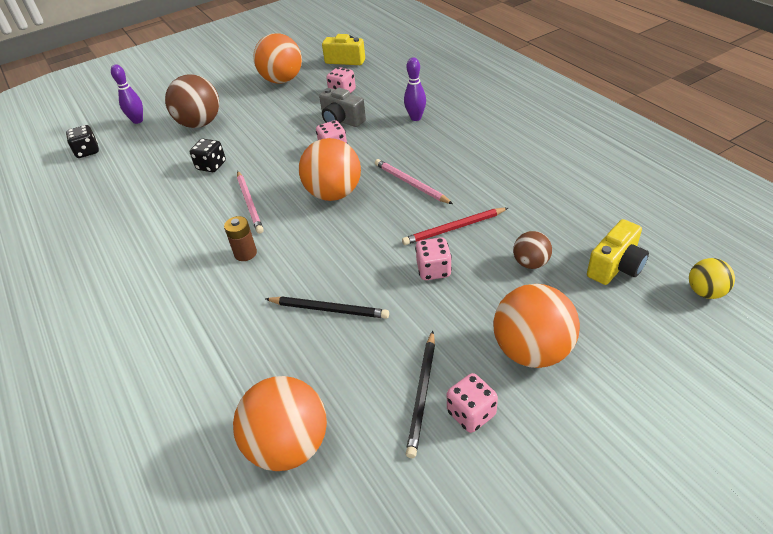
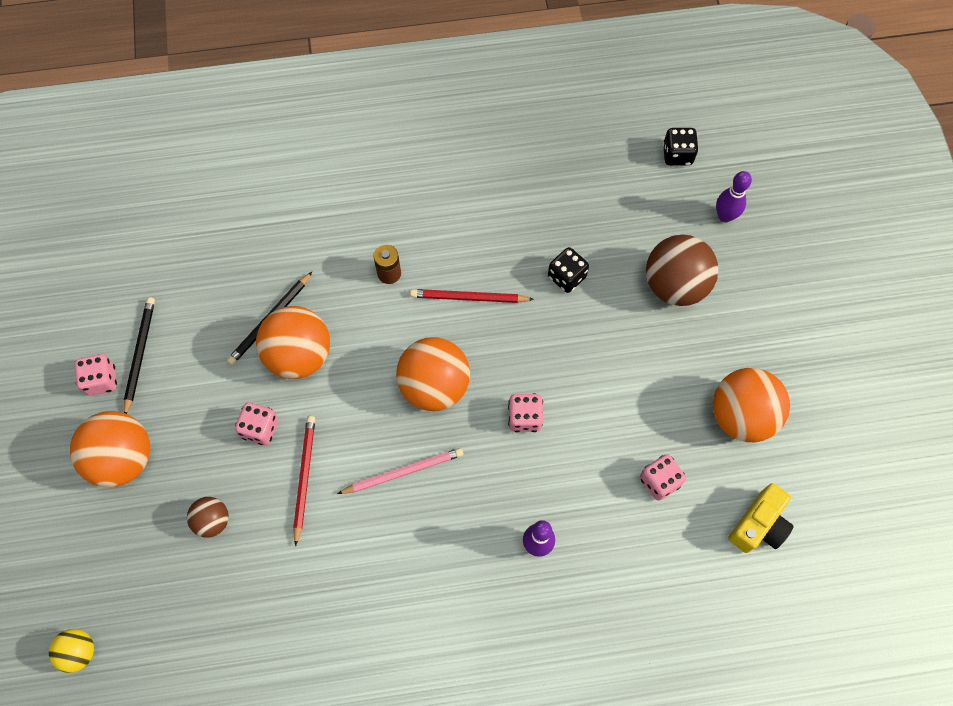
camera: 110 degrees right, 25 degrees up
orange ball [233,376,327,471] -> orange ball moved to [256,306,330,379]
pink pencil [237,171,264,234] -> red pencil [410,289,534,303]
grey camera [319,88,366,127] -> none
black pencil [406,331,435,458] -> black pencil turned 60 degrees clockwise [124,297,155,414]
yellow camera [587,219,649,285] -> none

